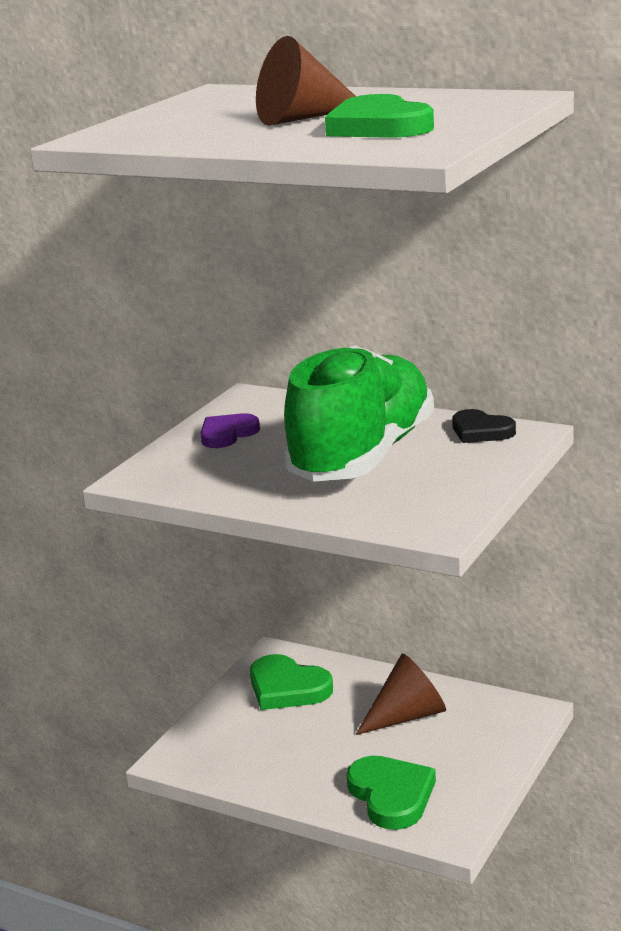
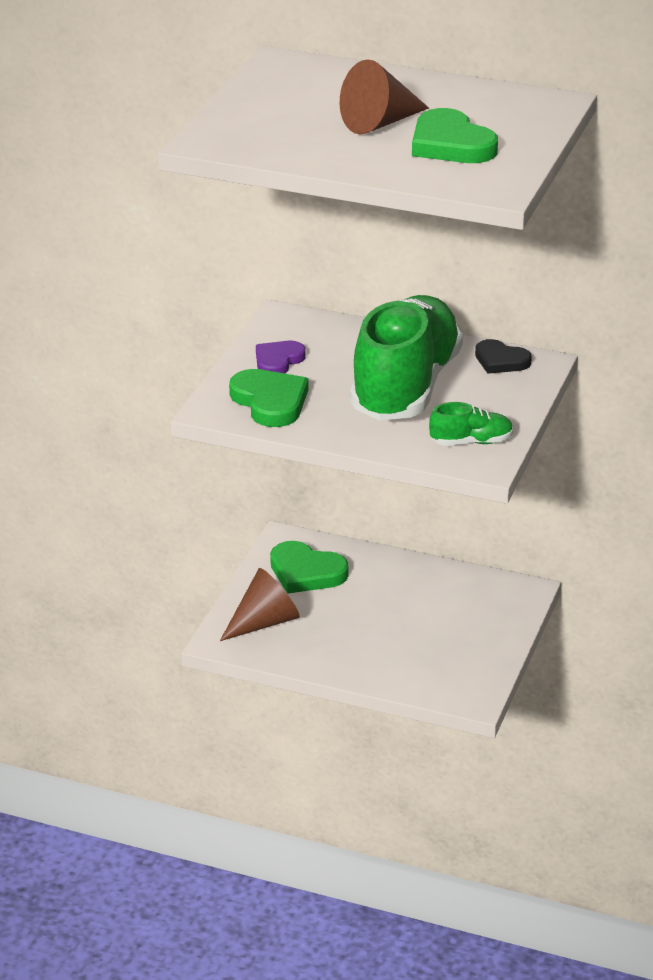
camera: 10 degrees left, 10 degrees up
green heart [346,756,436,830] -> green heart moved to [229,369,308,427]
brown cone [356,653,446,735] -> brown cone moved to [220,568,300,641]
none -> green shoe [429,402,513,446]

